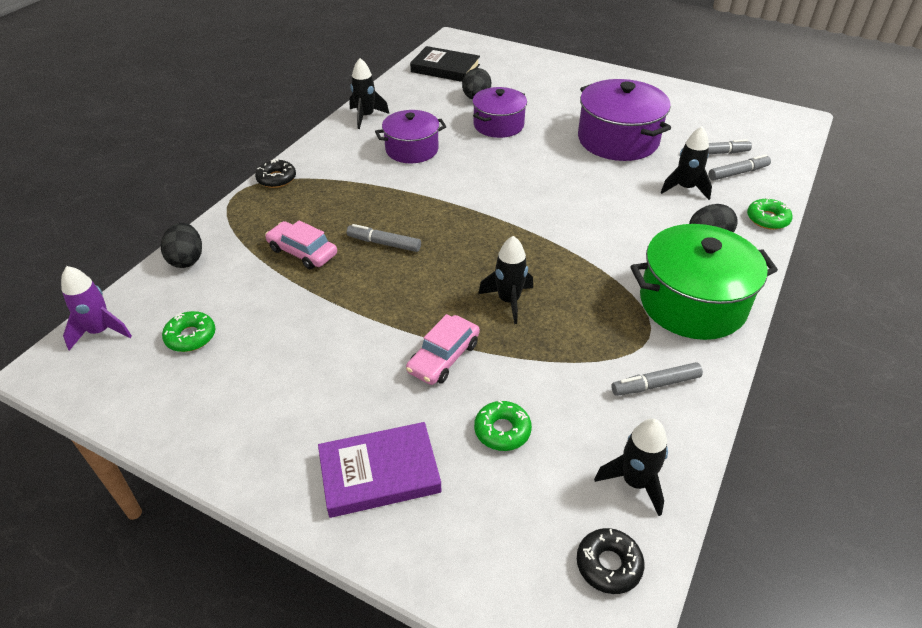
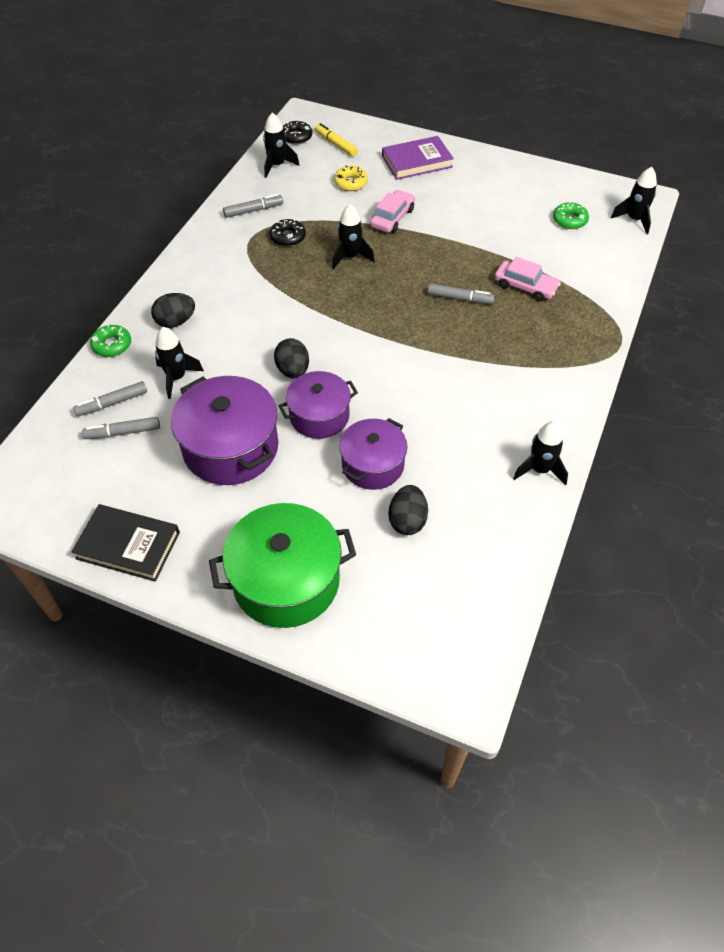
camera: 175 degrees right, 10 degrees up
purple rocket [61,266,132,351] -> black rocket [611,167,657,234]
black egg [161,223,202,268] -> black egg moved to [274,338,309,379]
black donut [255,159,296,188] -> black donut moved to [270,219,306,247]
purple pot [375,110,446,163] -> purple pot moved to [279,371,358,439]
black book [410,46,480,82] -> black book moved to [72,504,180,582]
green donut [474,401,532,451] -> yellow donut [334,166,368,191]
green pot [631,224,778,340] -> green pot moved to [209,503,356,628]
none -> yellow marker [315,123,358,156]

